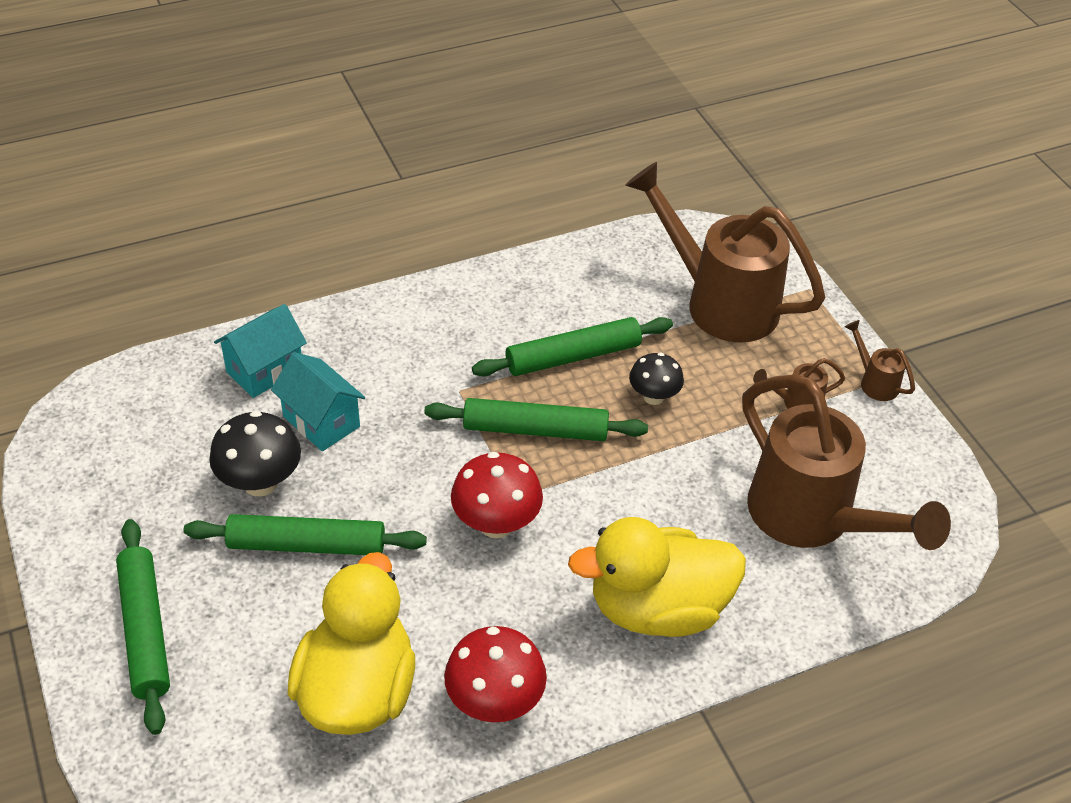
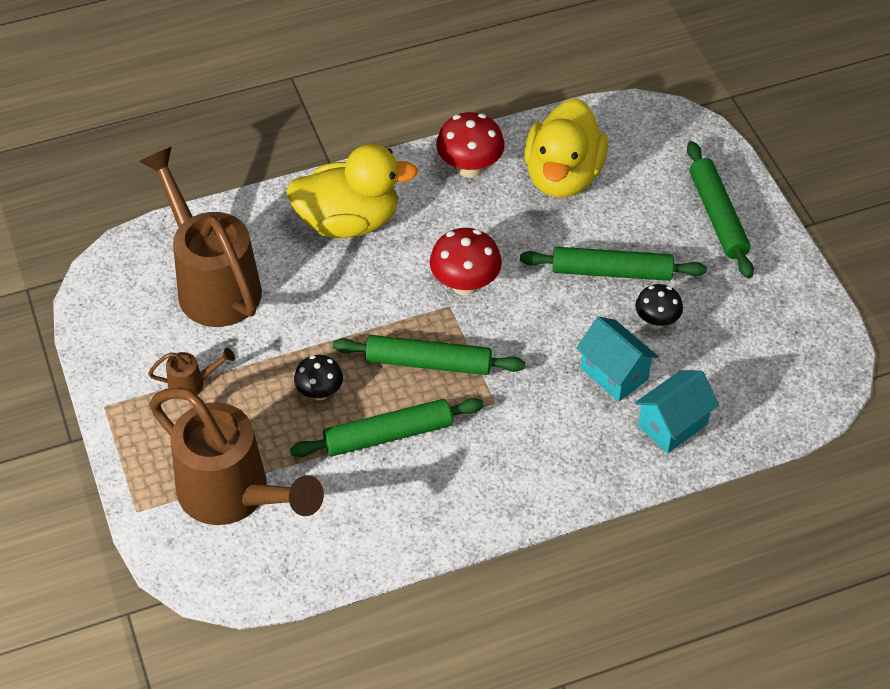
camera: 175 degrees left, 5 degrees up
black mushroom [209,411,301,497] -> black mushroom [635,284,683,329], size x0.65
brown watering can [845,320,915,401] -> none

